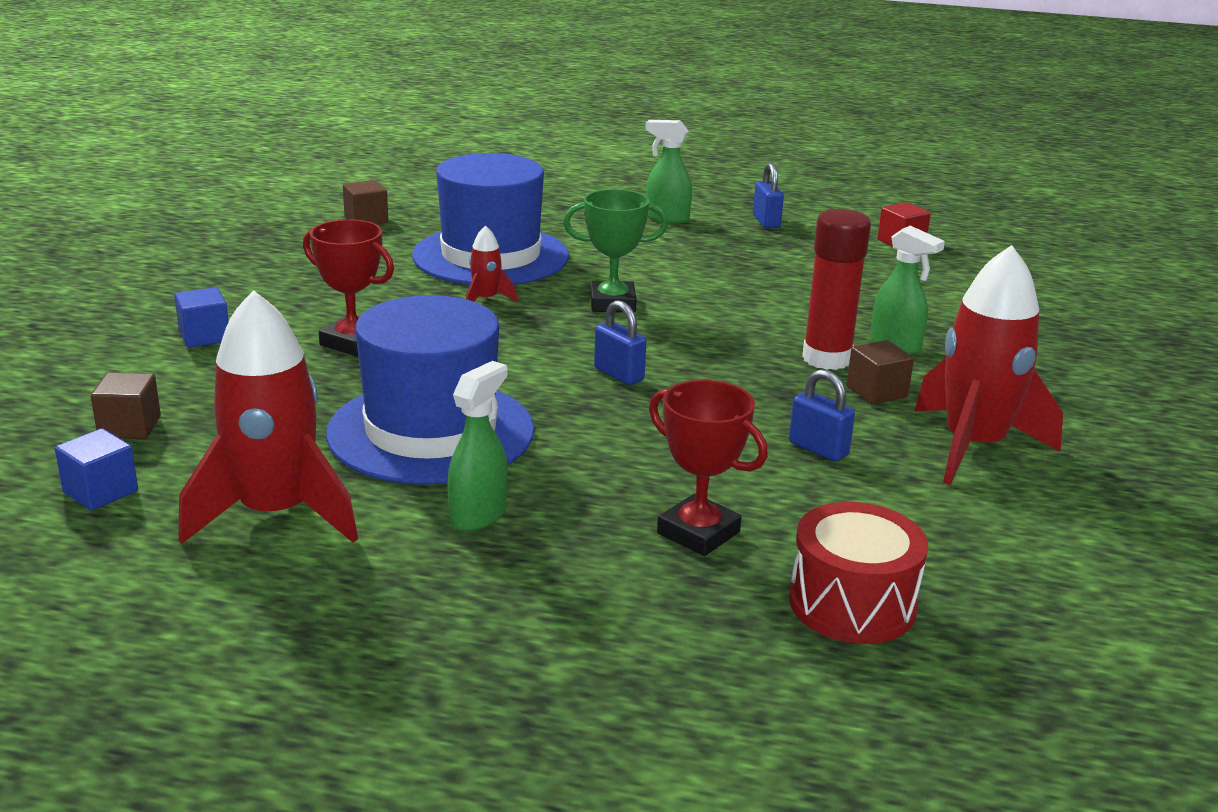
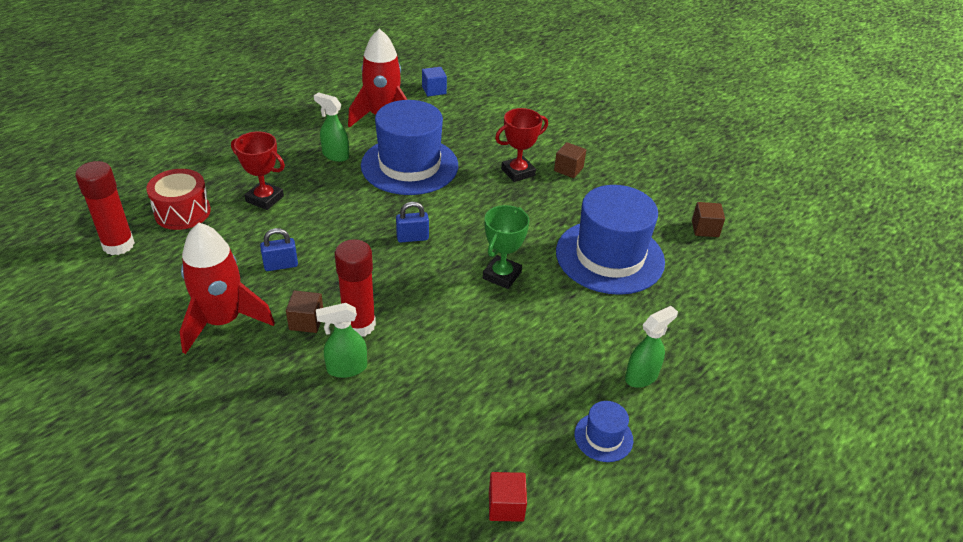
camera: 120 degrees right, 15 degrees up
brown cube [91,373,161,439] -> brown cube moved to [554,142,586,178]
blue cube [174,287,229,348] -> none
green spray bottle [448,361,507,532] -> green spray bottle turned 150 degrees clockwise [314,92,349,162]
red rocket [466,225,518,302] -> none
red trophy [649,380,768,556] -> red trophy turned 45 degrees clockwise [231,132,285,210]
blue padlock [753,163,784,229] -> blue hat [574,401,633,462]
none -> red glue stick [75,161,135,255]

